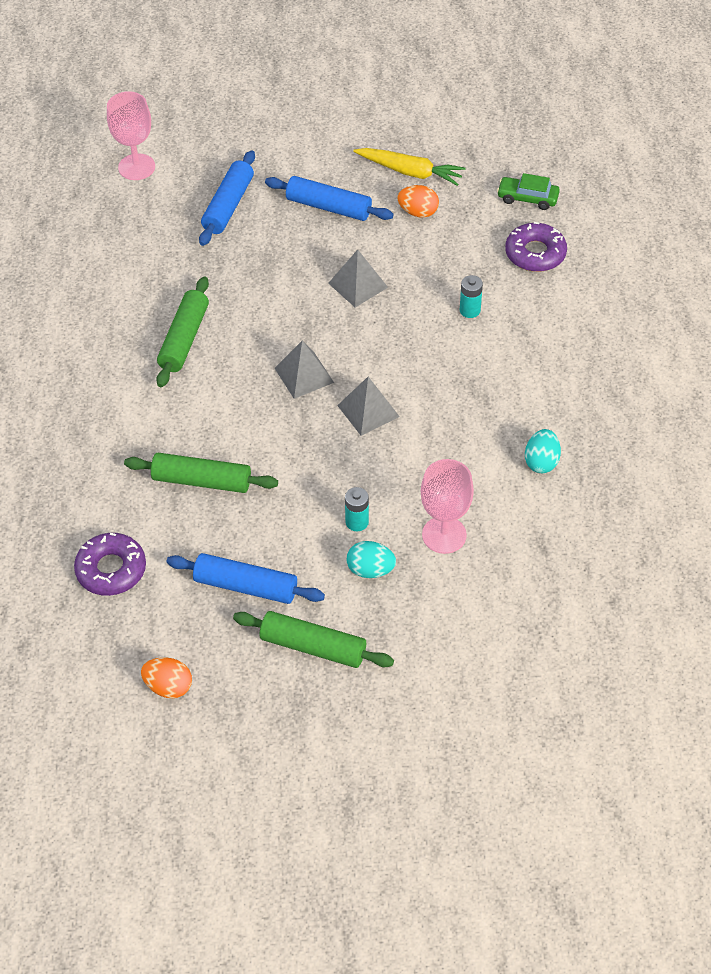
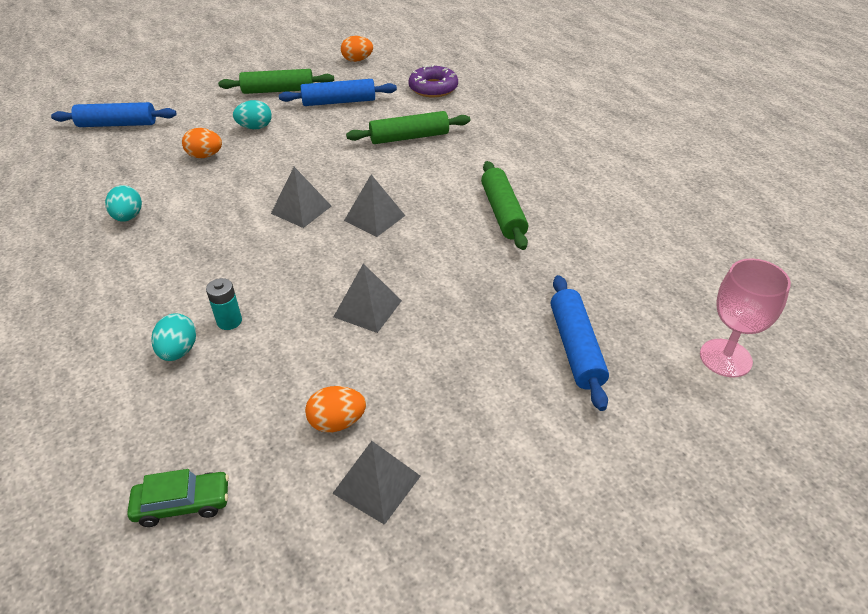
camera: 155 degrees right, 10 degrees down
blue rolling pin [265,176,394,221] -> blue rolling pin moved to [51,102,177,127]
turquoise battery [345,487,369,531] -> none
yellow carrot [353,148,466,186] -> grey pyramid [332,441,421,525]
pink goblet [421,459,474,554] -> orange egg [182,128,222,158]
purple donut [505,222,567,272] -> none
none -> turquoise egg [151,313,196,361]

